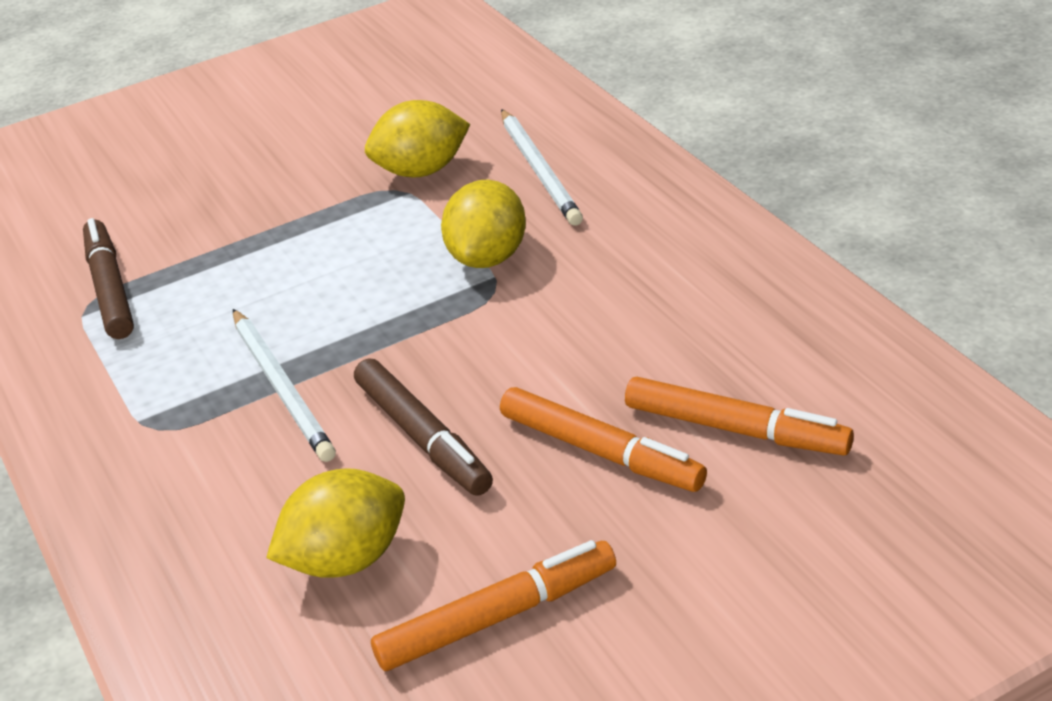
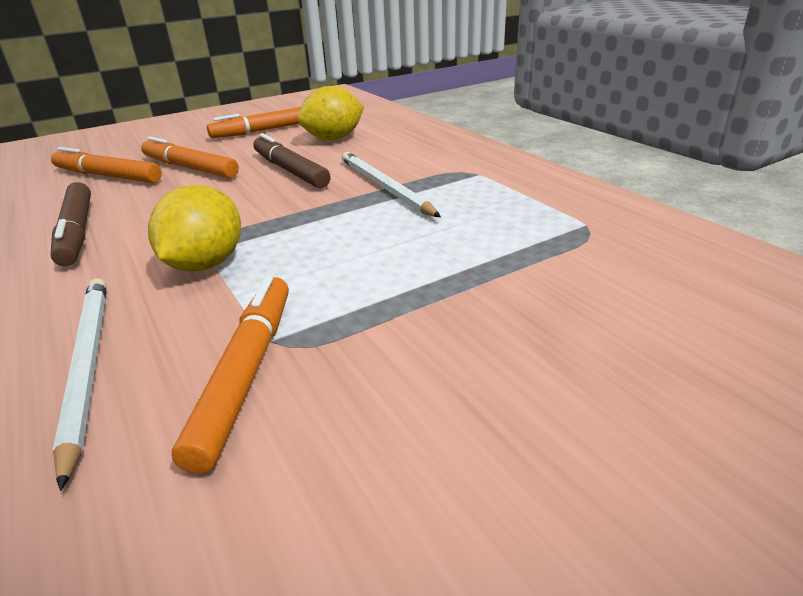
camera: 175 degrees right, 5 degrees down
brown marker [83,218,134,339] -> brown marker moved to [50,182,91,266]
yellow lemon [365,100,470,177] -> orange marker [172,276,289,474]

